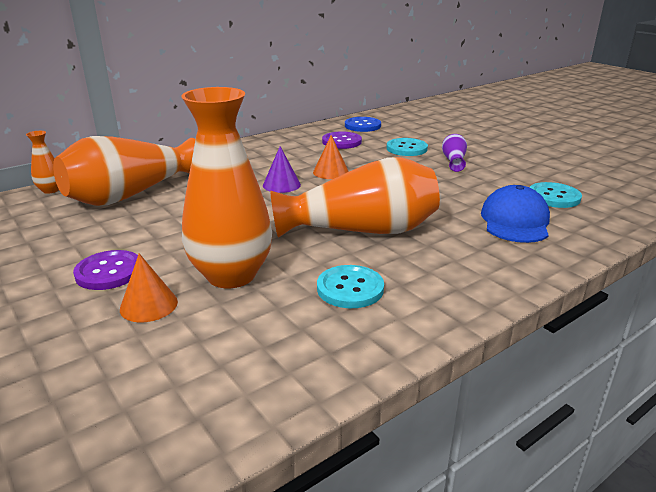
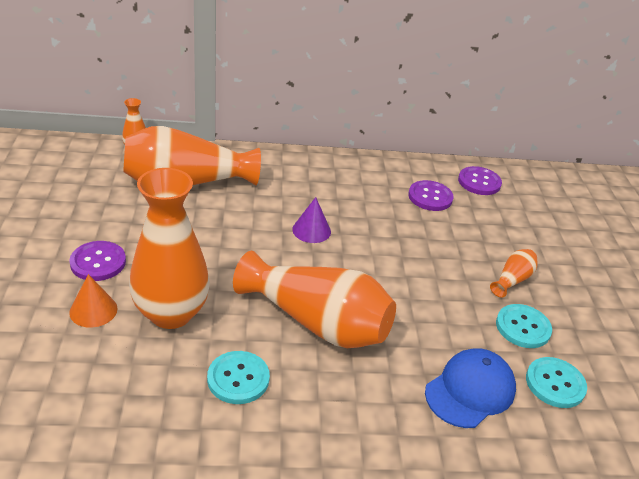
camera: 30 degrees right, 10 degrees up
orange cone [313,135,349,179] -> none
blue button [345,117,381,132] -> purple button [458,166,502,195]
turquoise button [387,138,428,156] -> turquoise button moved to [496,304,552,348]
purple vase [442,134,467,172] -> orange vase [490,249,538,298]

